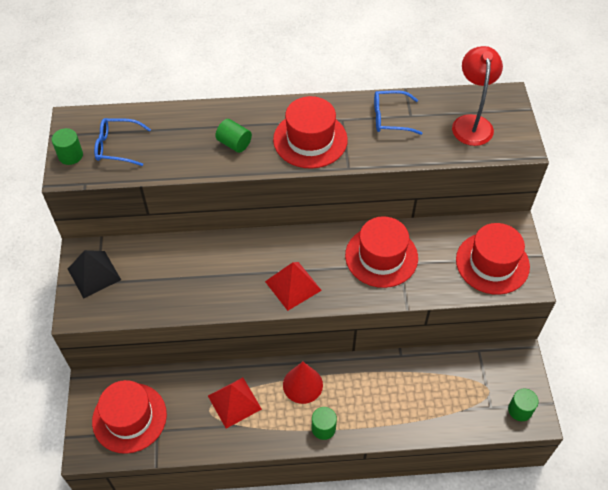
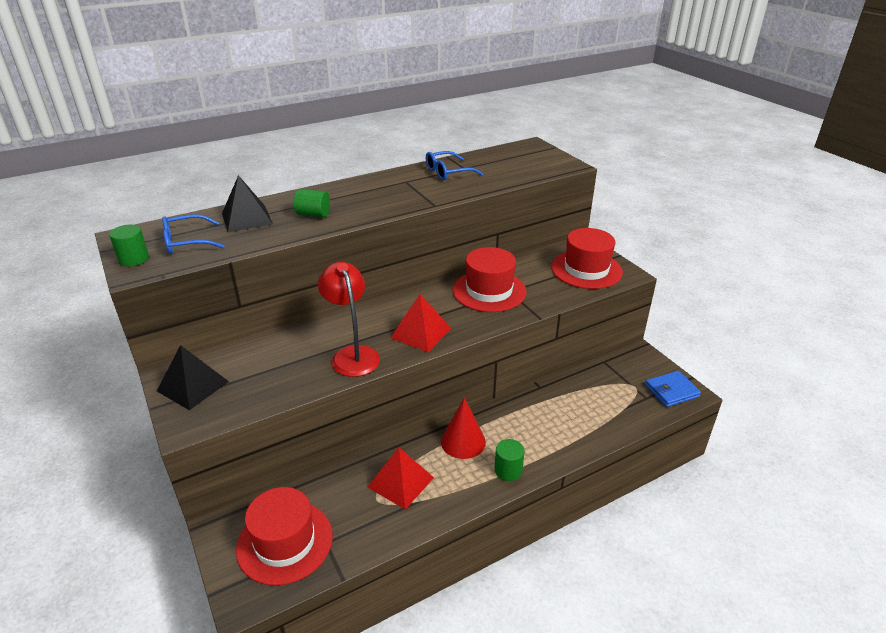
camera: 25 degrees left, 20 degrees down
red hat [273,96,348,169] -> none
red lamp [452,46,503,146] -> red lamp moved to [318,262,380,377]
green cylinder [508,389,539,421] -> blue wallet [645,371,701,407]
none -> black pyramid [222,175,273,232]

